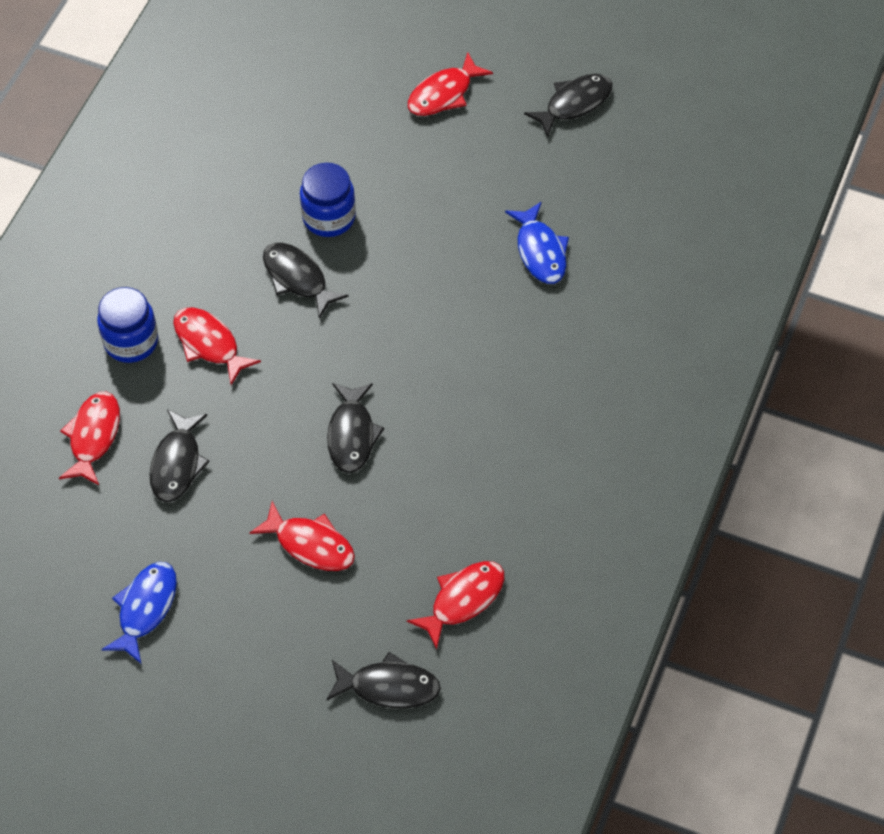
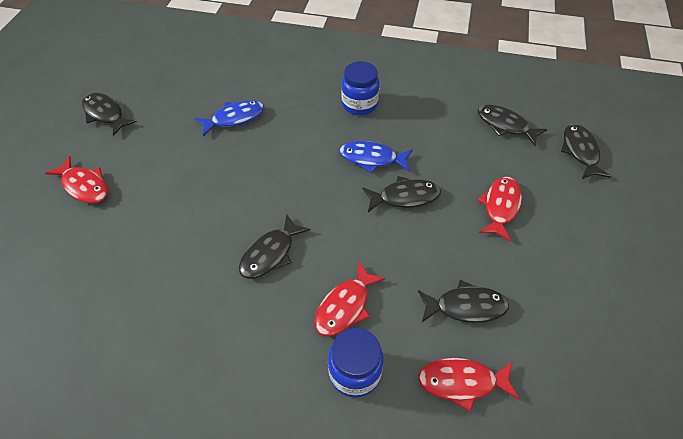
camera: 100 degrees left, 5 degrees down
blue fish [101,562,177,663] -> blue fish moved to [339,141,413,173]
blue jar [300,163,356,237] -> blue jar moved to [341,61,379,115]
red fish [407,561,505,650] -> black fish [477,104,547,146]

